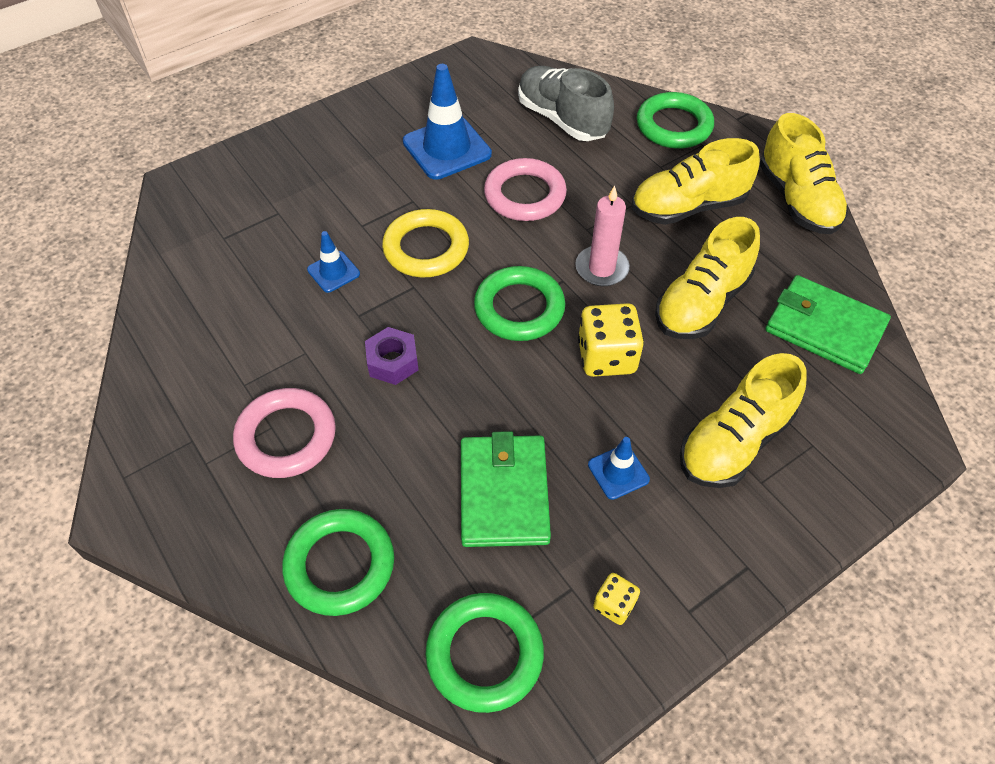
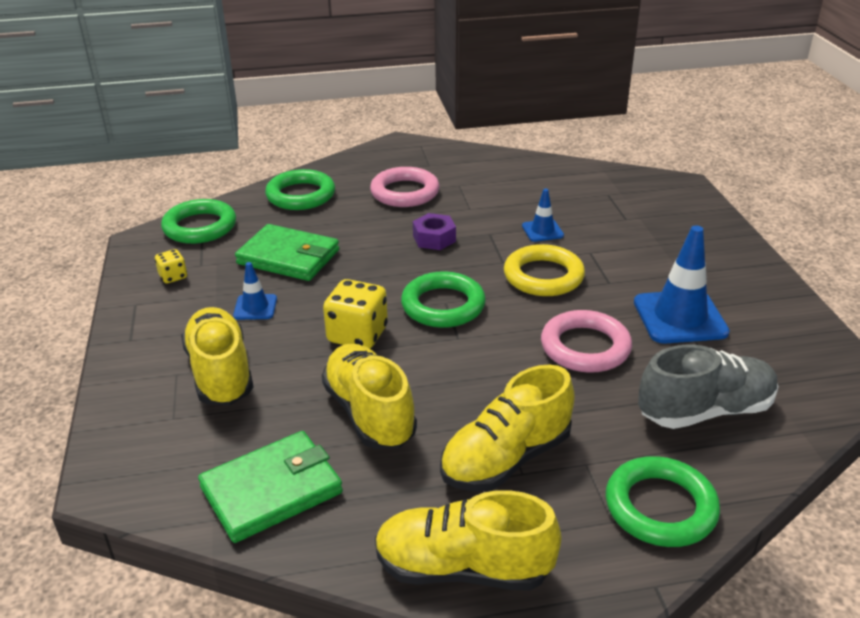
camera: 115 degrees right, 20 degrees down
pink candle [575,185,630,286] -> none
yellow shoe [632,138,760,225] -> yellow shoe turned 135 degrees counterclockwise [440,364,575,492]

